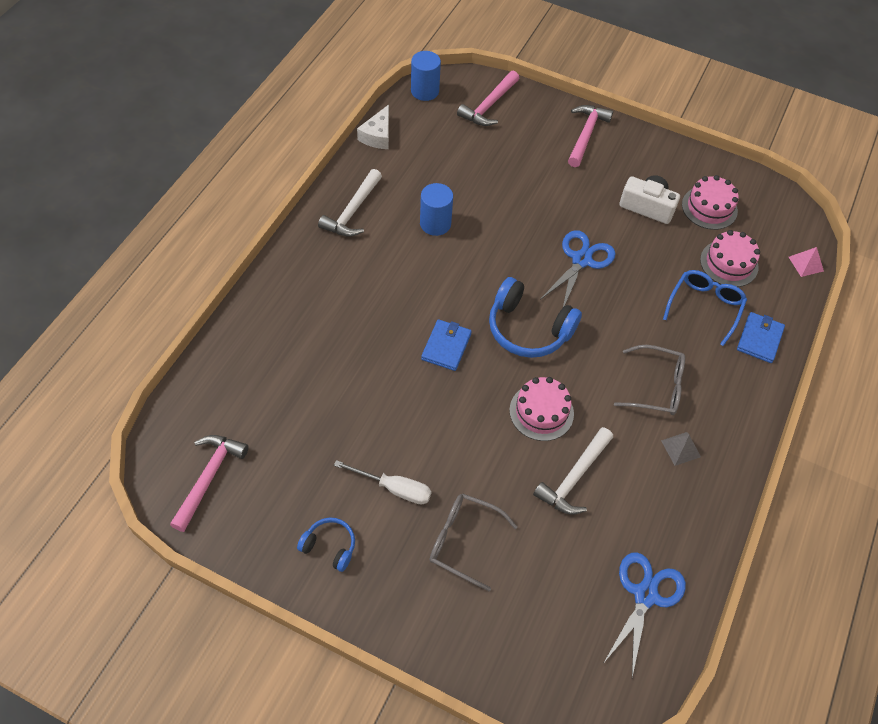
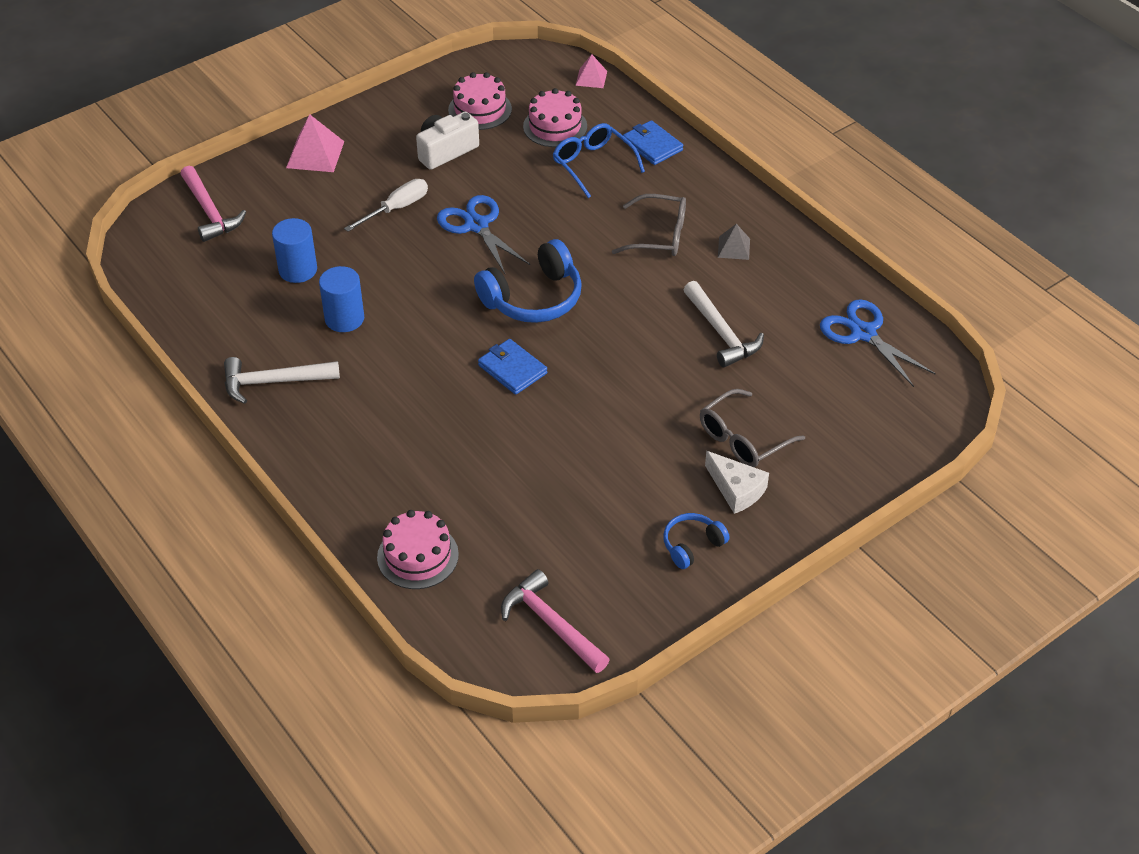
camera: 60 degrees left, 10 degrees down
white hammer [318,169,382,237] -> white hammer turned 120 degrees clockwise [224,357,340,404]
white screwdriver [334,460,432,505] -> white screwdriver moved to [344,179,428,232]
white cheese [357,105,389,149] -> white cheese moved to [705,451,769,514]
blue cylinder [411,51,441,101] -> blue cylinder moved to [272,218,317,283]
pink cake [509,377,574,441] -> pink cake moved to [377,510,459,589]
pink hammer [568,105,613,167] -> pink pyramid [286,114,344,172]
grey glasses [614,345,685,415] -> grey glasses turned 60 degrees clockwise [612,194,686,256]

